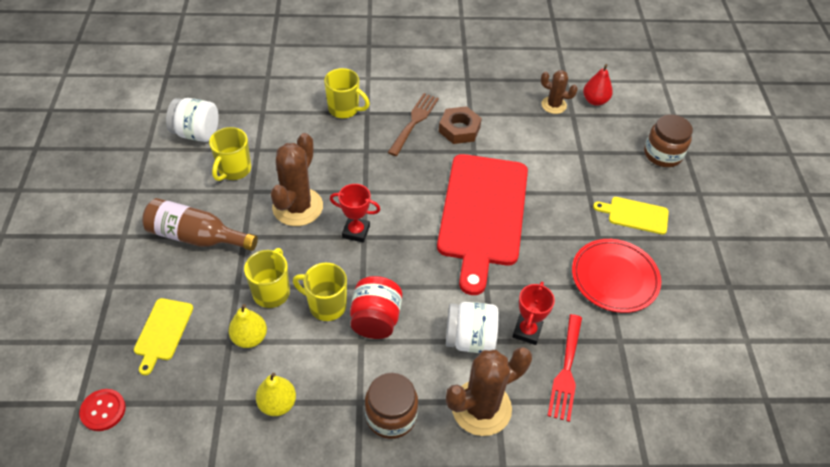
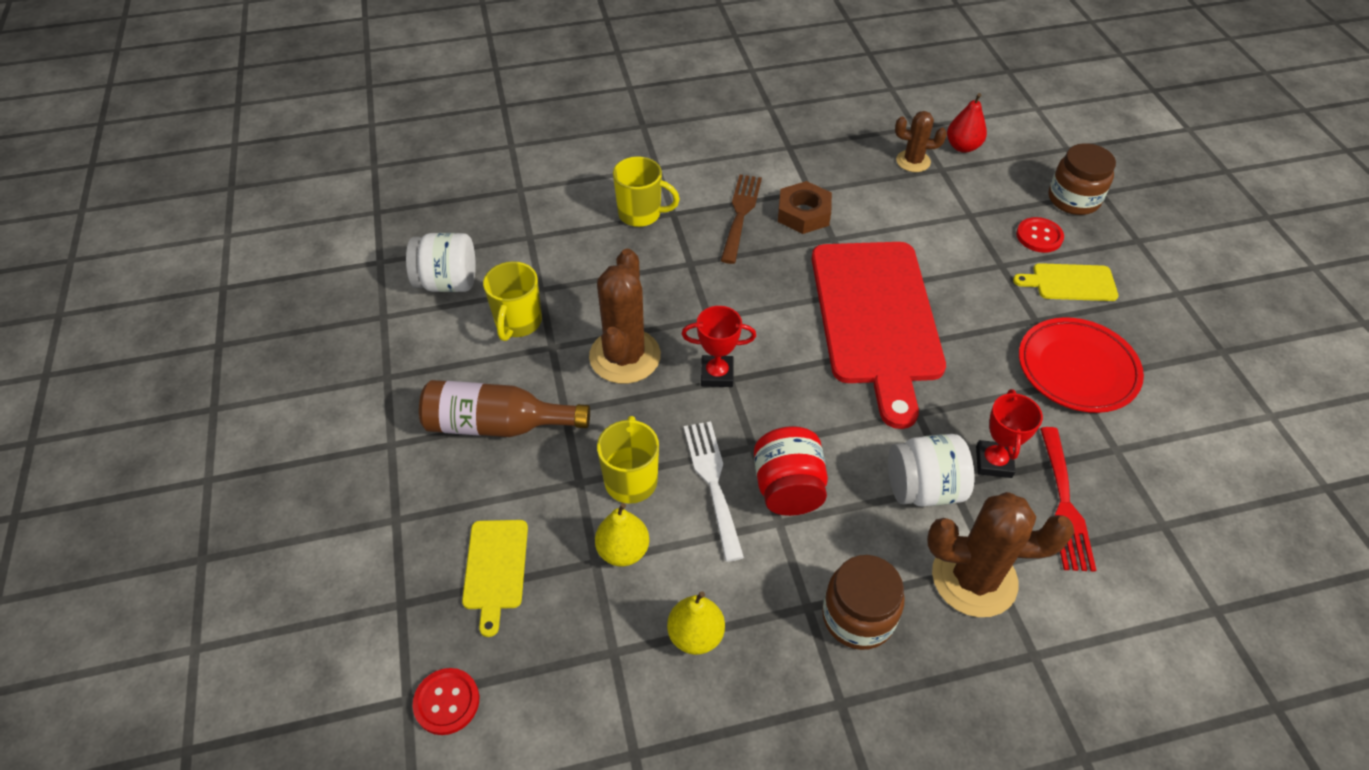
camera: 10 degrees left, 0 degrees up
yellow mug [293,263,347,321] -> white fork [684,421,744,562]
brown cactus [446,347,532,436] -> brown cactus turned 45 degrees clockwise [927,492,1075,617]
none -> red button [1016,217,1064,253]

